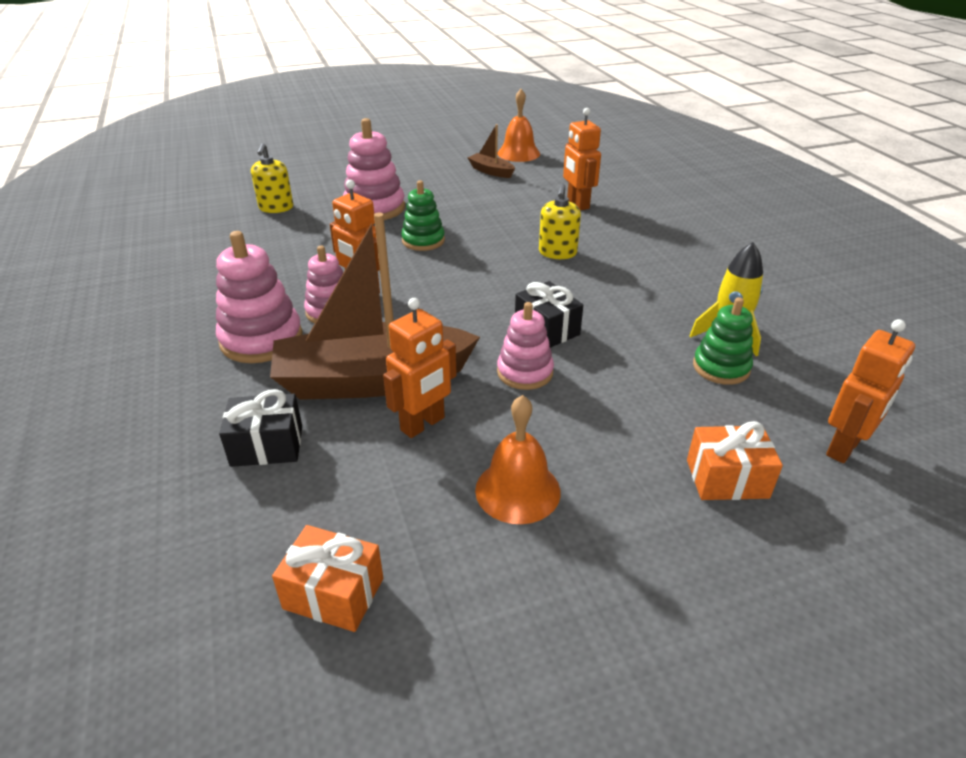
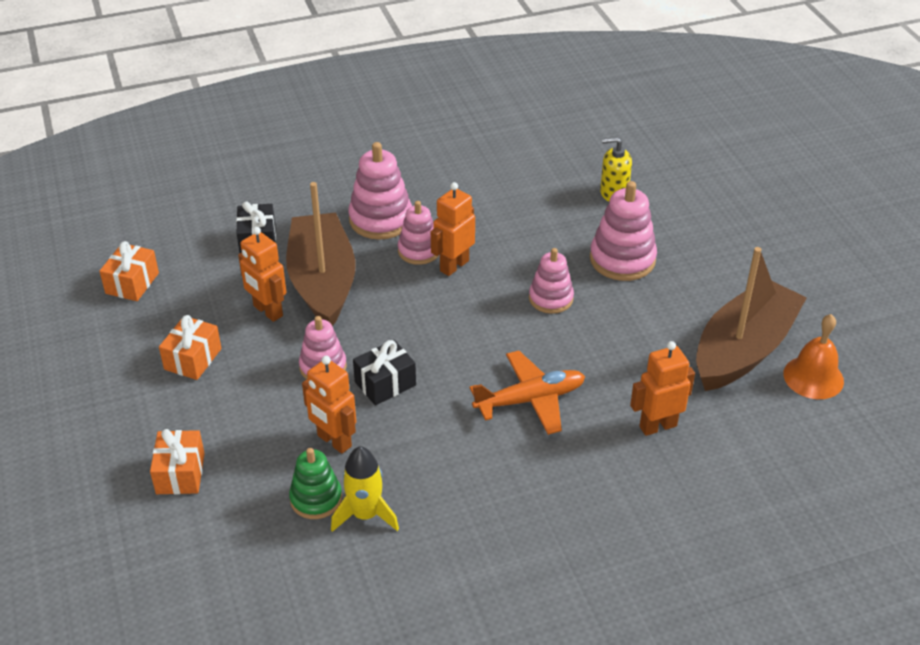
camera: 90 degrees right, 5 degrees up
green stacking toy [401,181,445,251] -> pink stacking toy [529,248,574,314]
brown boat [467,124,515,178] -> brown boat [696,247,807,391], size x2.33
orange bell [475,395,561,524] -> orange gift [159,315,222,380]
yellow soap dispenser [539,184,581,259] -> orange plane [470,351,585,435]
orange robot [826,319,915,463] -> orange robot moved to [302,356,356,454]

